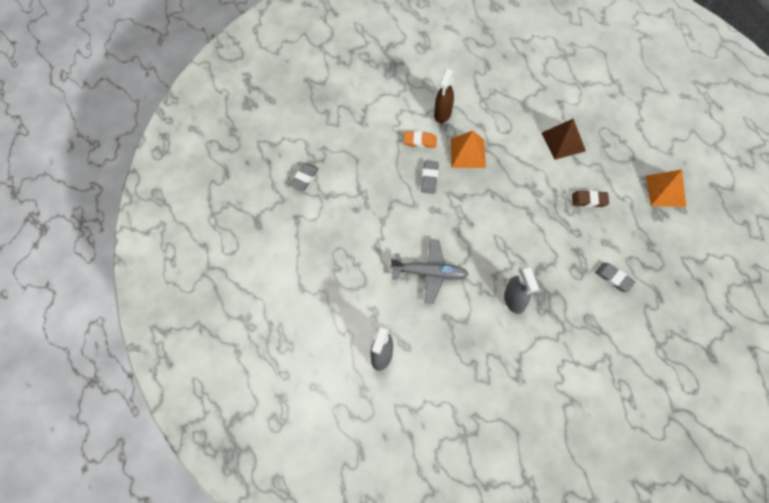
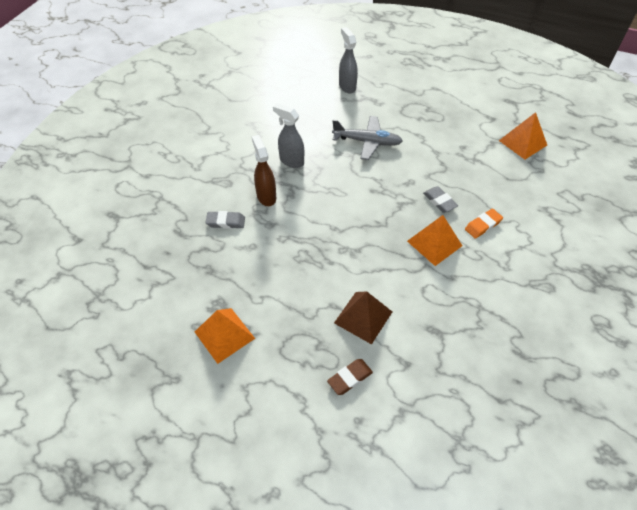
camera: 140 degrees right, 10 degrees down
grey eraser [290,163,319,191] -> orange pyramid [499,112,547,160]
grey plane [390,239,469,304] -> grey plane turned 135 degrees counterclockwise [332,116,403,160]
brown spray bottle [434,68,454,123] -> brown spray bottle moved to [252,135,276,206]
brown eraser [572,190,609,207] -> brown eraser moved to [327,359,373,395]

